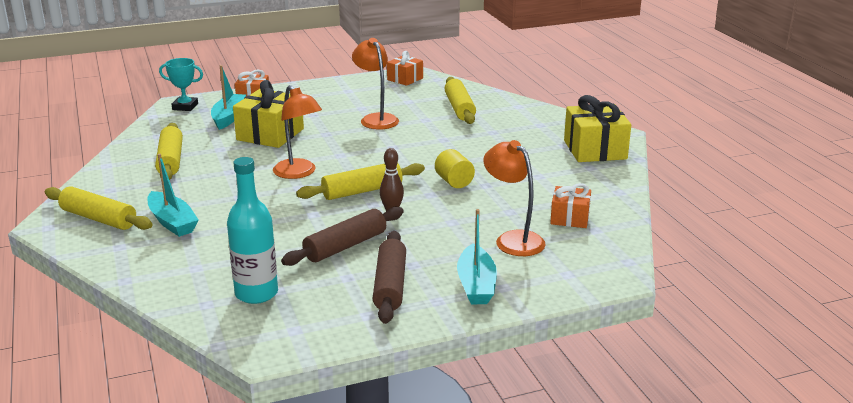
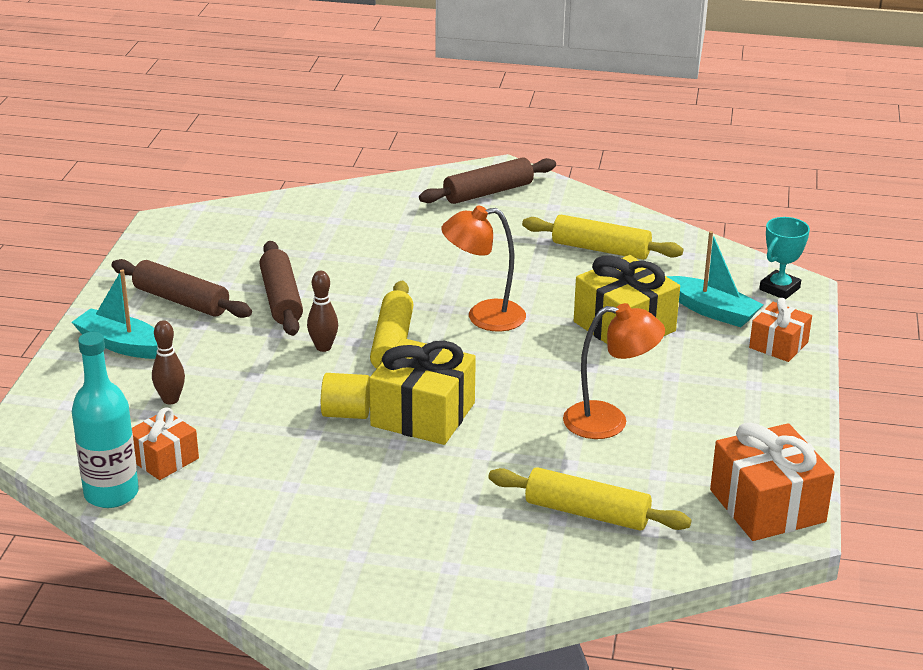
camera: 120 degrees right, 5 degrees up
yellow rolling pin [45,186,153,230] -> brown rolling pin [419,157,556,204]
turquoise boat [147,154,199,237] -> none
turquoise bottle [227,157,278,304] -> turquoise bottle moved to [72,332,139,508]
orange gift [387,51,423,86] -> orange gift [710,422,835,541], size x1.68
orange lamp [483,140,546,256] -> brown bowling pin [152,320,185,405]
yellow gift [564,95,631,162] -> yellow gift moved to [369,338,476,445]

